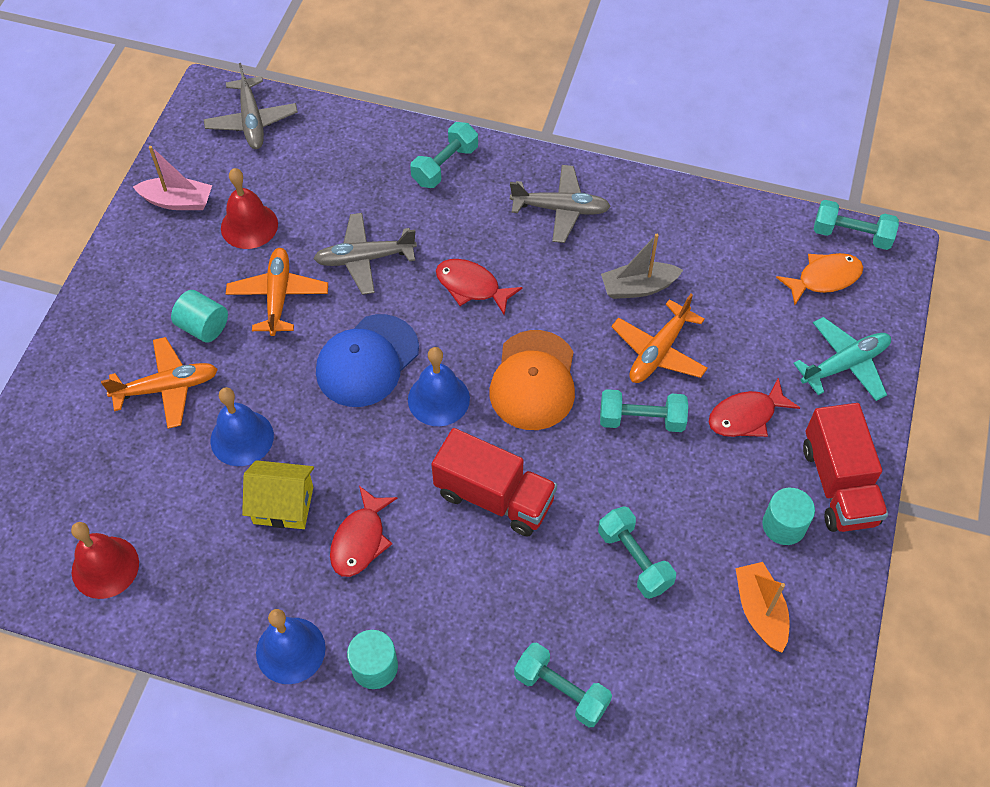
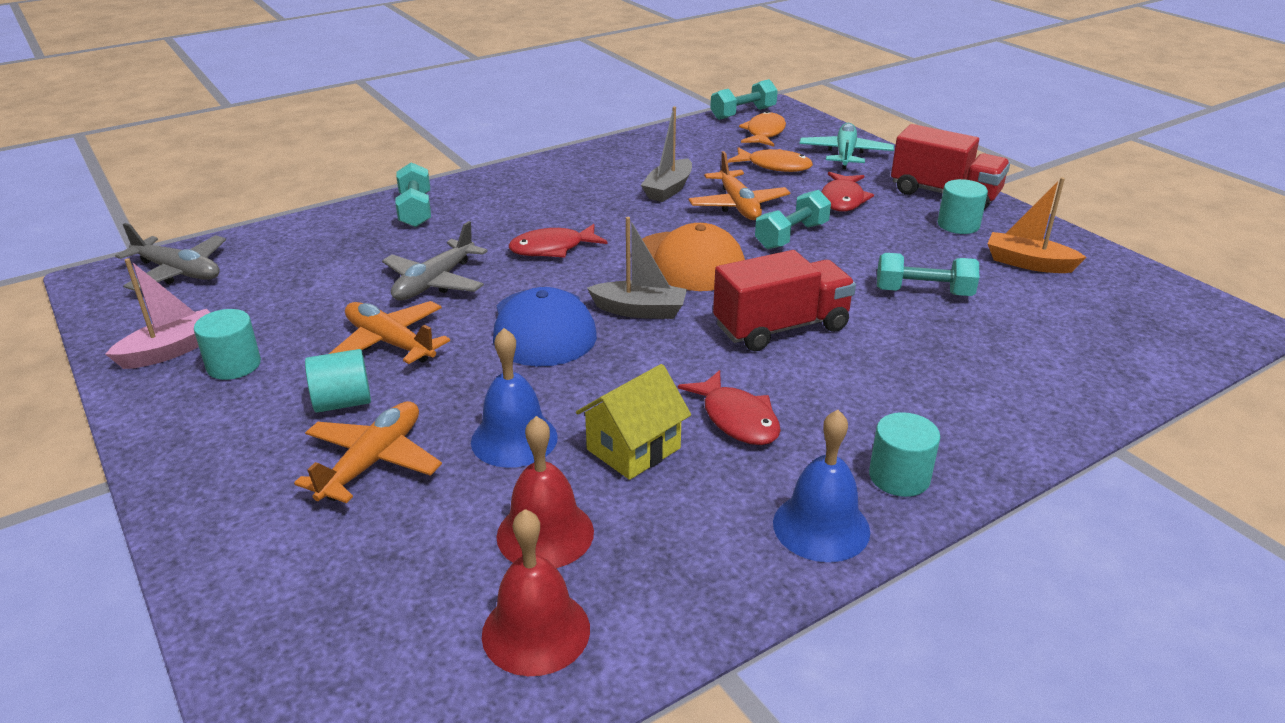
camera: 50 degrees left, 25 degrees down
red bell [221,168,278,249] -> red bell moved to [496,416,594,568]
blue bell [408,347,470,426] -> grey boat [587,217,687,319]
grey plane [510,165,611,243] -> none
turquoise dumbbell [514,643,612,727] -> none
none -> turquoise cylinder [194,309,261,380]
none -> orange fish [728,147,813,172]

